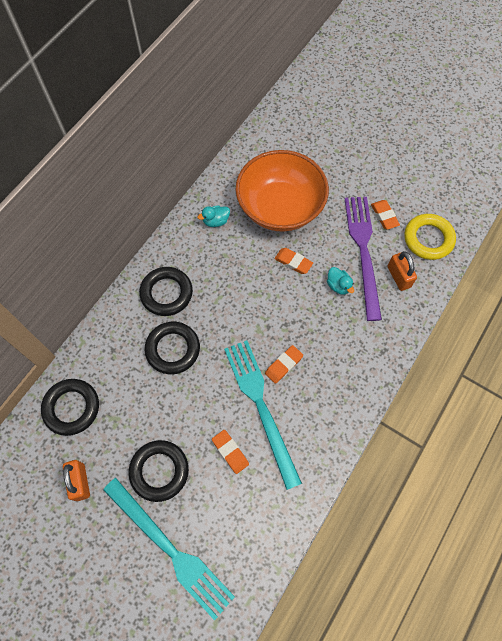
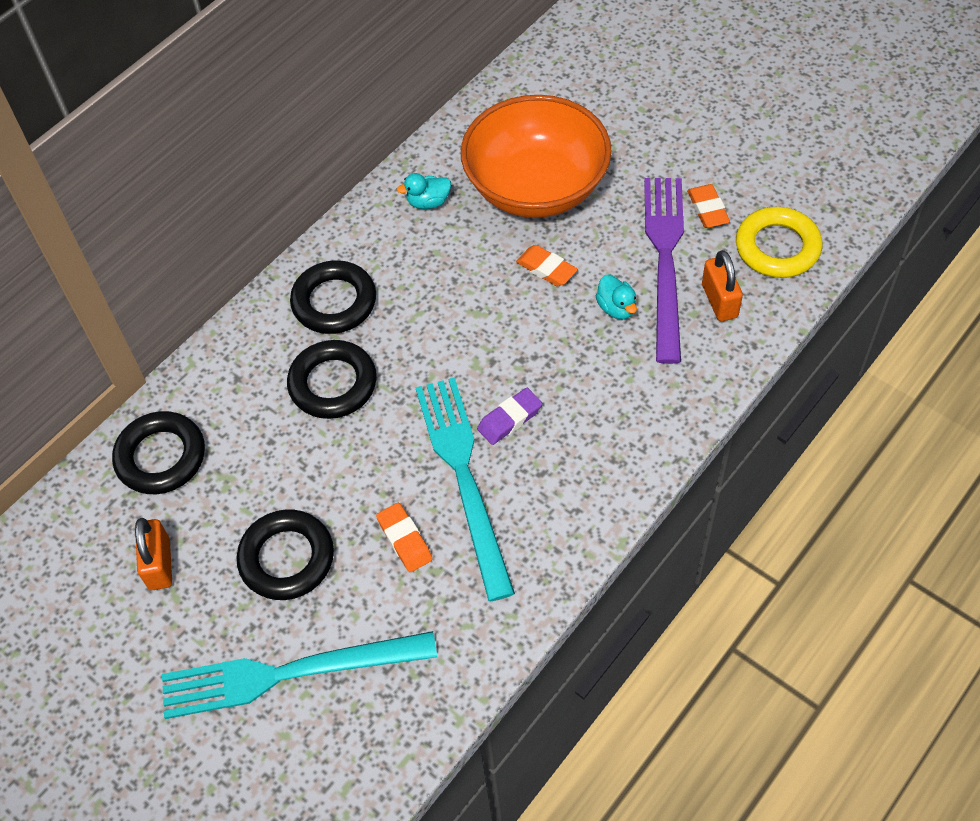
camera: 10 degrees right, 10 degrees down
turquoise fork [103,478,235,621] -> turquoise fork turned 120 degrees clockwise [162,631,437,719]
orange eraser [265,345,303,384] -> purple eraser [477,388,542,445]

